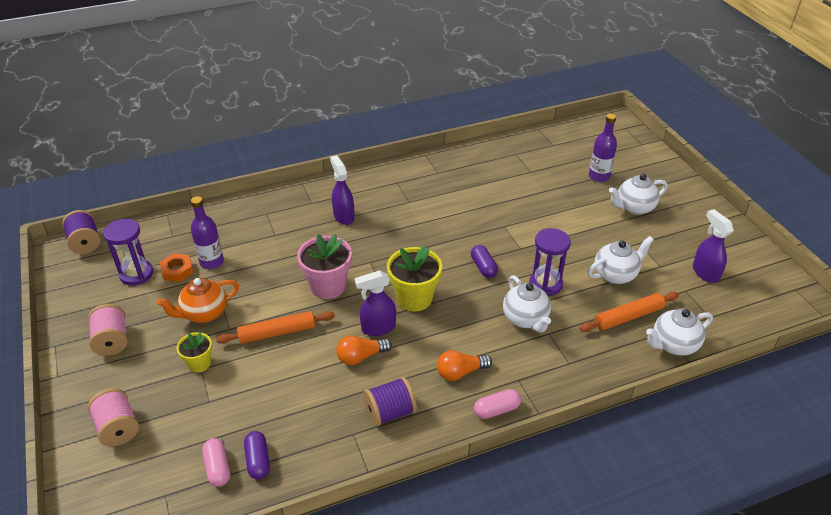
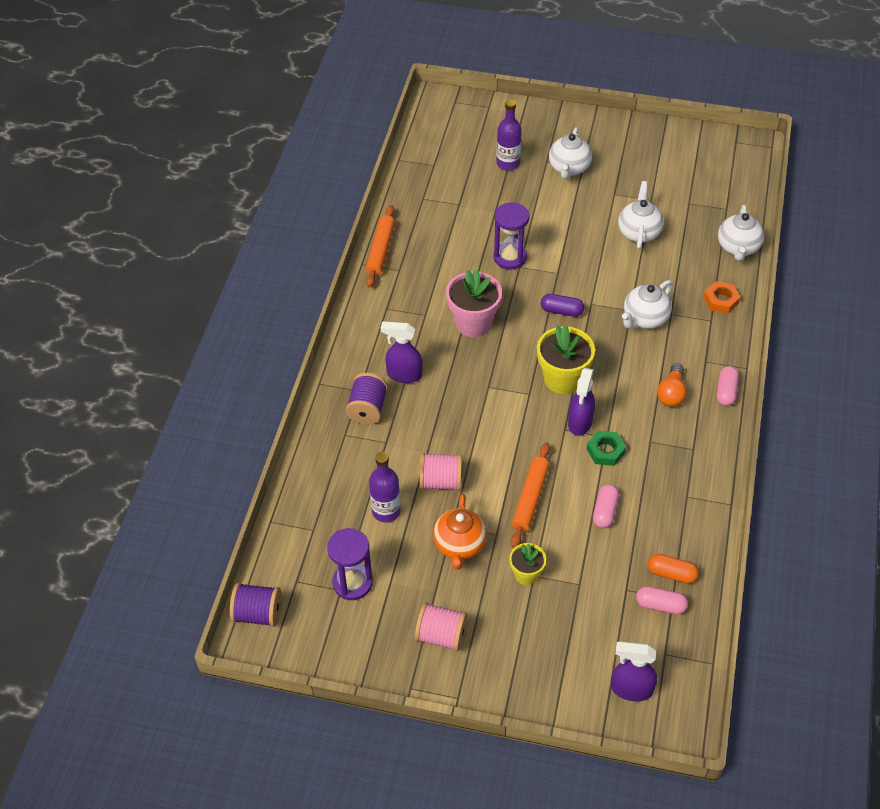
camera: 55 degrees left, 10 degrees up
pink spool [88,388,139,447] -> pink spool moved to [419,453,462,491]
orange nut [160,253,193,282] -> orange nut moved to [704,281,741,313]
purple capsule [244,431,270,480] -> orange capsule [648,554,699,584]
pink flower pot [297,234,352,299] -> pink flower pot moved to [446,269,502,337]
orange light bulb [336,335,392,365] -> green nut [587,431,626,466]
purple spool [364,377,417,427] -> purple spool moved to [345,373,388,425]
white teapot [503,275,551,333] -> white teapot turned 120 degrees clockwise [622,280,673,329]
purple hourglass [529,228,571,296] -> purple hourglass moved to [493,202,529,269]
orange rolling pin [580,292,679,332] -> orange rolling pin moved to [366,205,395,288]
purple spray bottle [693,209,734,283] -> purple spray bottle moved to [611,641,657,701]
none -> pink capsule [593,484,619,528]

